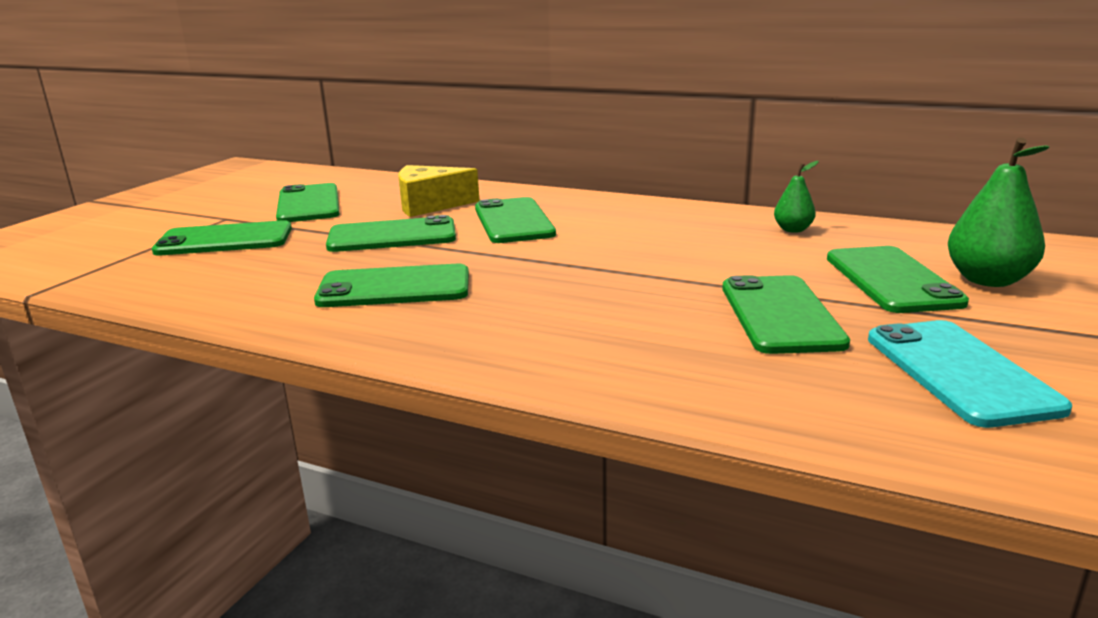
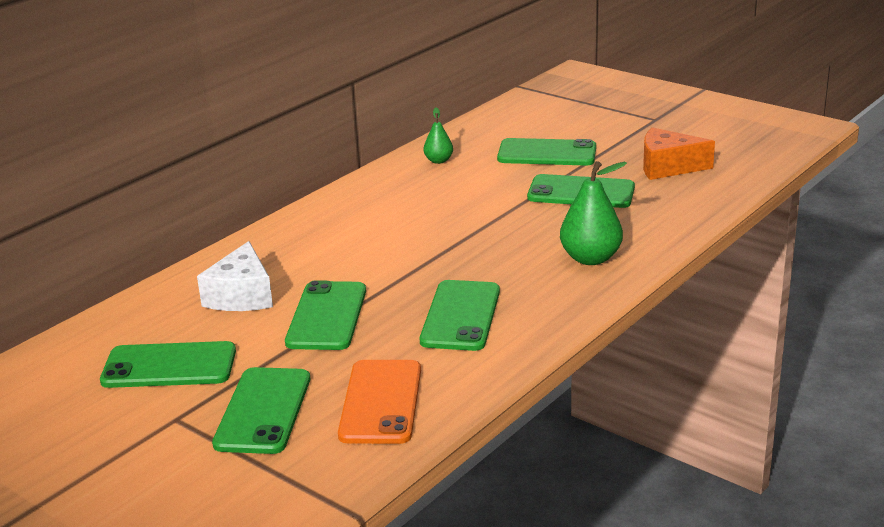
camera: 75 degrees left, 5 degrees up
yellow cheese [398,165,480,217] -> white cheese [197,241,273,311]
green phone [475,197,556,243] -> none
turquoise phone [868,320,1072,428] -> orange cheese [643,127,715,180]
green pear [948,138,1049,287] -> green pear moved to [560,161,627,265]
none -> orange phone [338,360,421,444]

